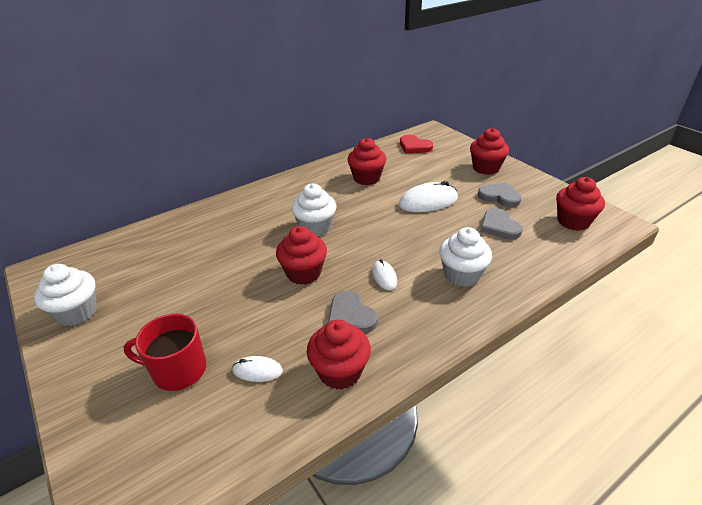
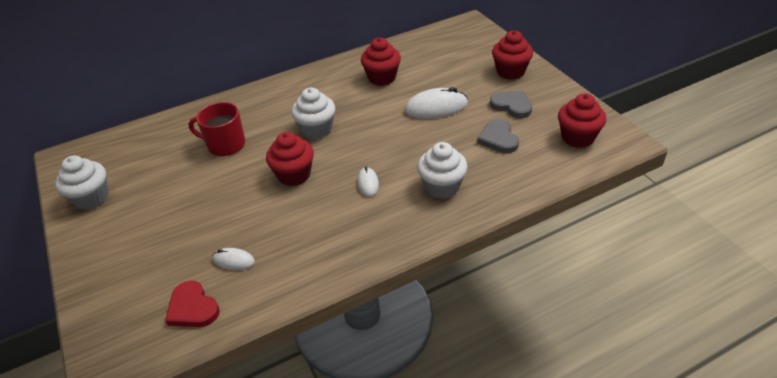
camera: 10 degrees right, 5 degrees up
red mug [123,314,206,391] -> red mug moved to [188,102,245,156]
red cupcake [307,320,371,390] -> none
grey heart [328,291,377,334] -> none
red heart [400,135,433,153] -> red heart moved to [165,281,220,327]

